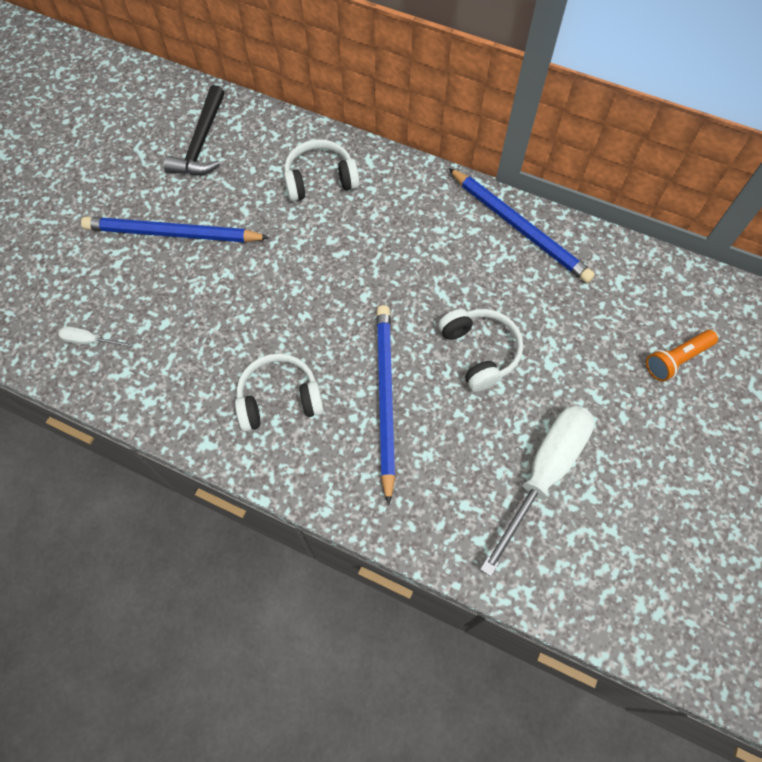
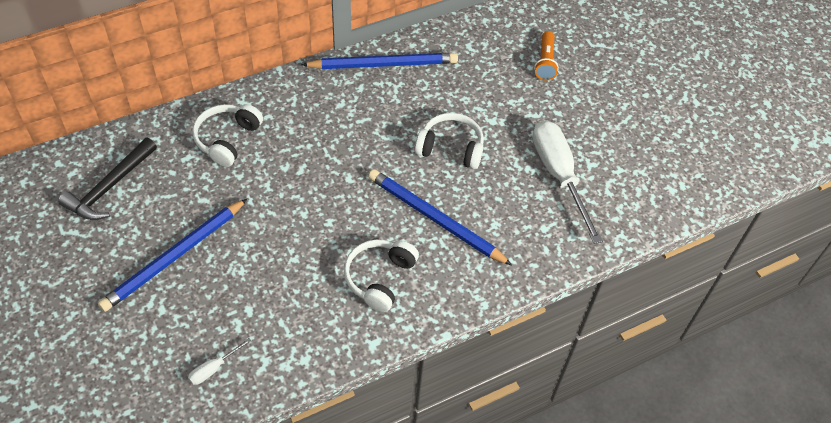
camera: 55 degrees left, 10 degrees down
black hammer [164,85,225,175] -> black hammer turned 75 degrees clockwise [58,138,157,220]

